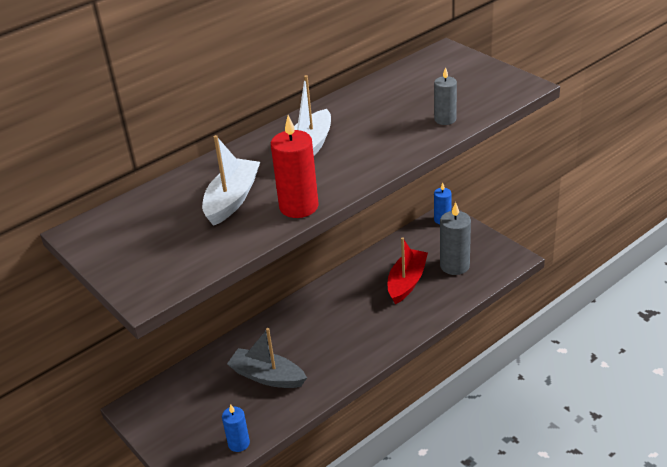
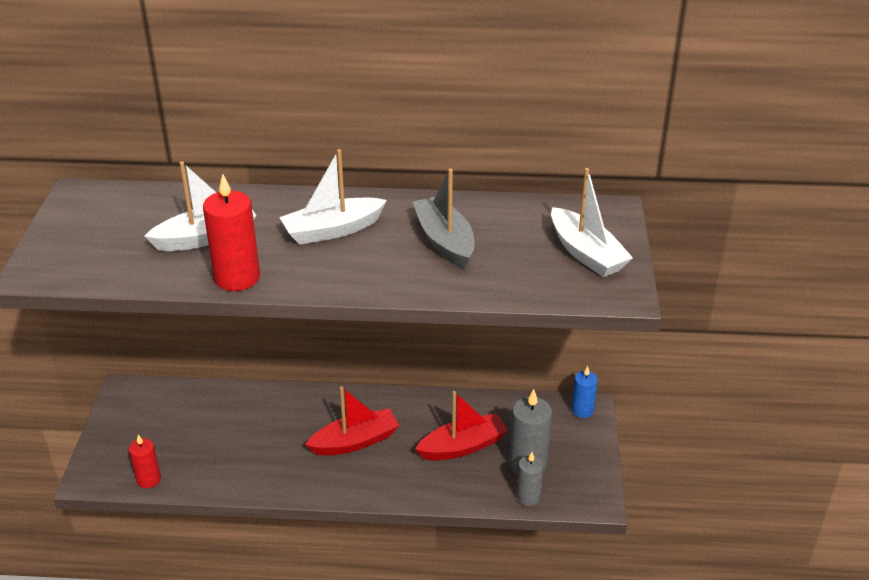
camera: 40 degrees right, 0 degrees up
blue candle [222,404,250,452] -> red candle [129,435,161,488]
grey boat [227,328,307,388] -> grey boat moved to [413,168,475,269]
grey candle [434,67,457,125] -> grey candle moved to [516,452,544,506]
none -> red boat [305,386,399,456]
none -> white boat [551,168,633,277]

